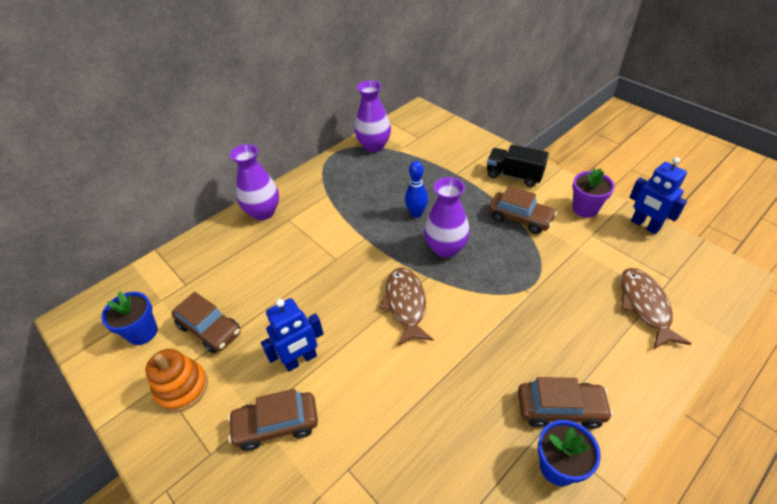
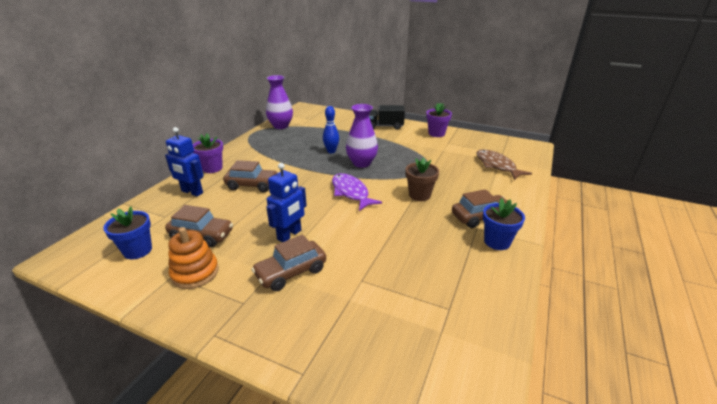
camera: 25 degrees left, 15 degrees down
purple vase [230,144,279,220] -> purple flower pot [193,133,223,173]
brown fish [379,267,434,346] -> purple fish [332,173,382,211]
brown car [488,186,557,234] -> brown car moved to [223,160,278,192]
blue robot [629,157,687,234] -> blue robot moved to [165,127,204,196]
none -> brown flower pot [405,158,439,201]

